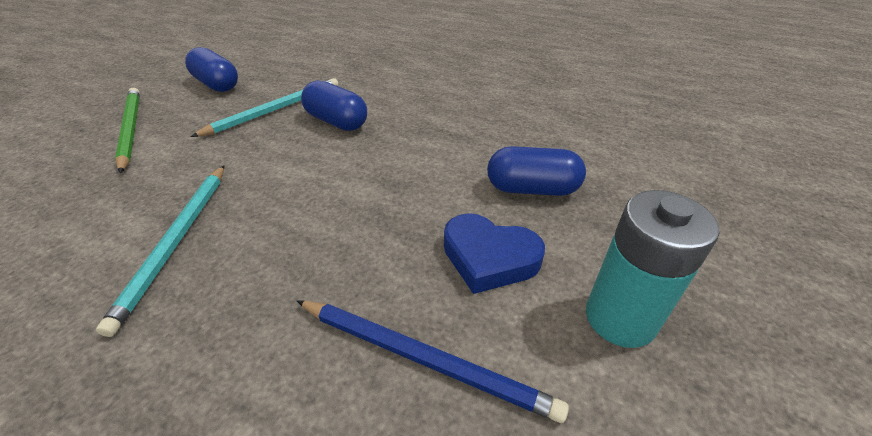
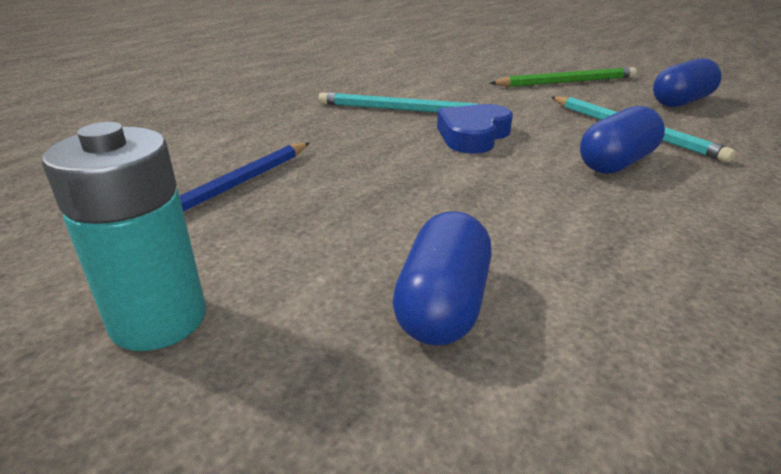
camera: 100 degrees right, 10 degrees down
blue heart [444,213,545,294] -> blue heart moved to [437,104,513,153]

